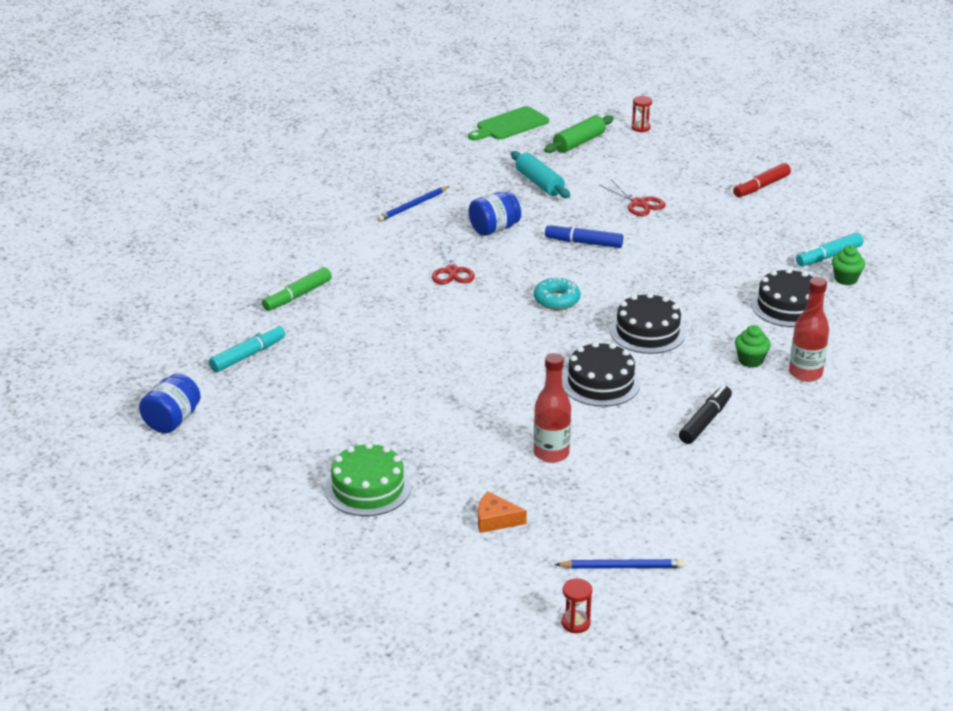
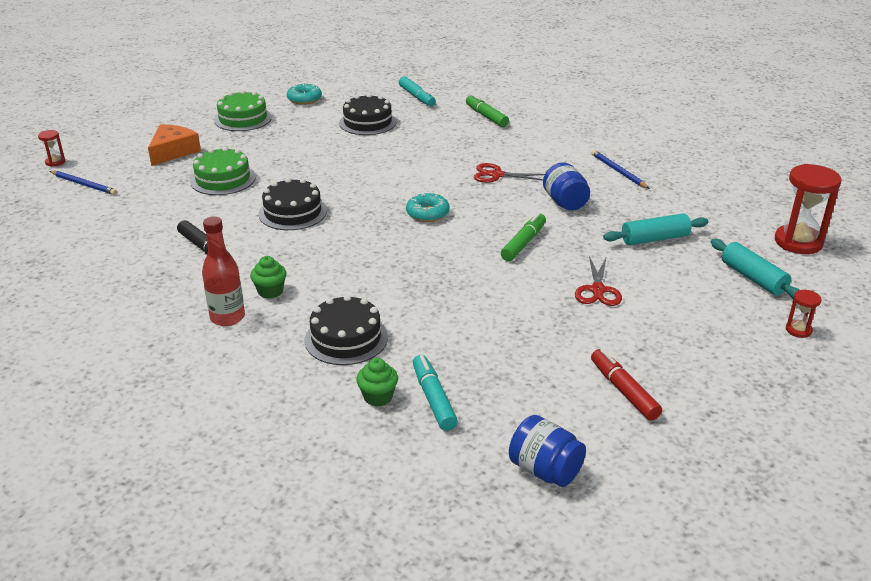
camera: 105 degrees right, 0 degrees up
blue jar [139,373,201,433] -> blue jar moved to [509,415,586,487]
green cutting board [468,106,549,141] -> red hourglass [775,164,842,254]
orange cheese [478,492,527,533] -> orange cheese [148,124,201,166], size x1.58
red bottle [534,353,571,463] -> green cake [190,147,256,195]
green rolling pin [544,115,614,153] -> turquoise rolling pin [711,239,800,299]
blue marker [545,223,623,248] -> green marker [501,212,546,261]
blue pencil [555,559,684,569] -> blue pencil turned 75 degrees counterclockwise [50,171,117,195]
red scissors [599,179,666,216] -> red scissors turned 60 degrees counterclockwise [575,256,622,306]
black cake [610,293,686,354] -> black cake moved to [339,94,396,135]
none -> turquoise donut [287,83,322,105]

